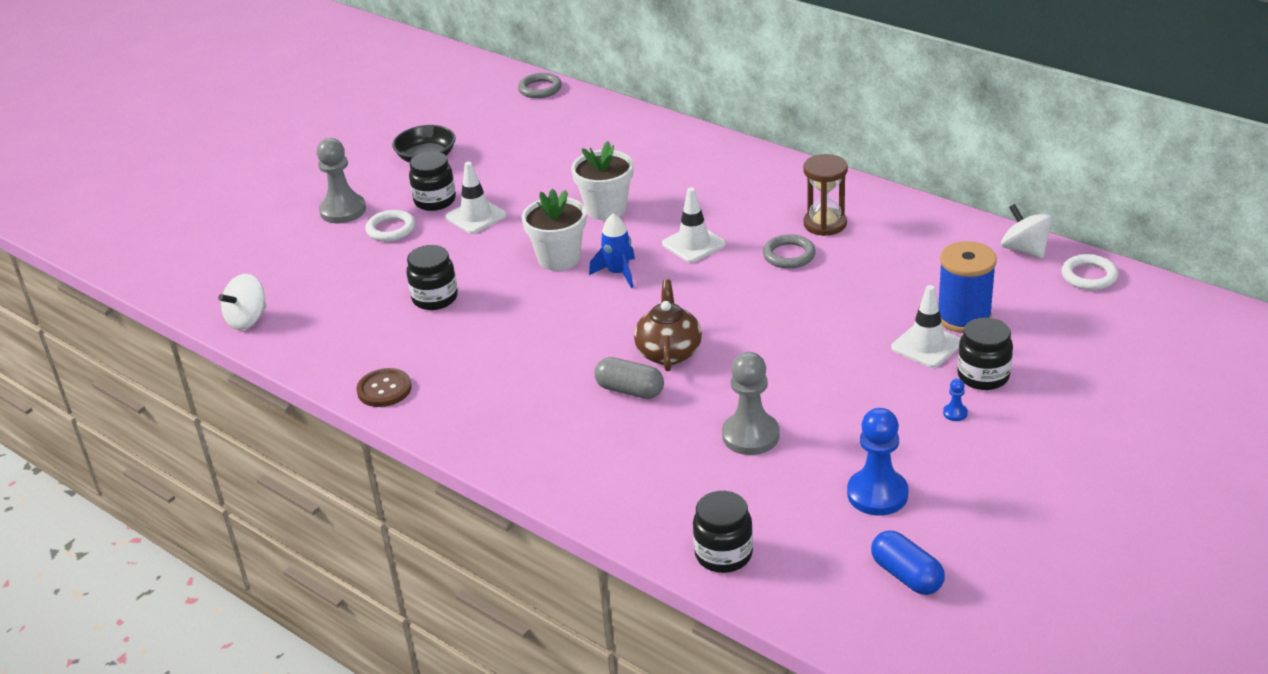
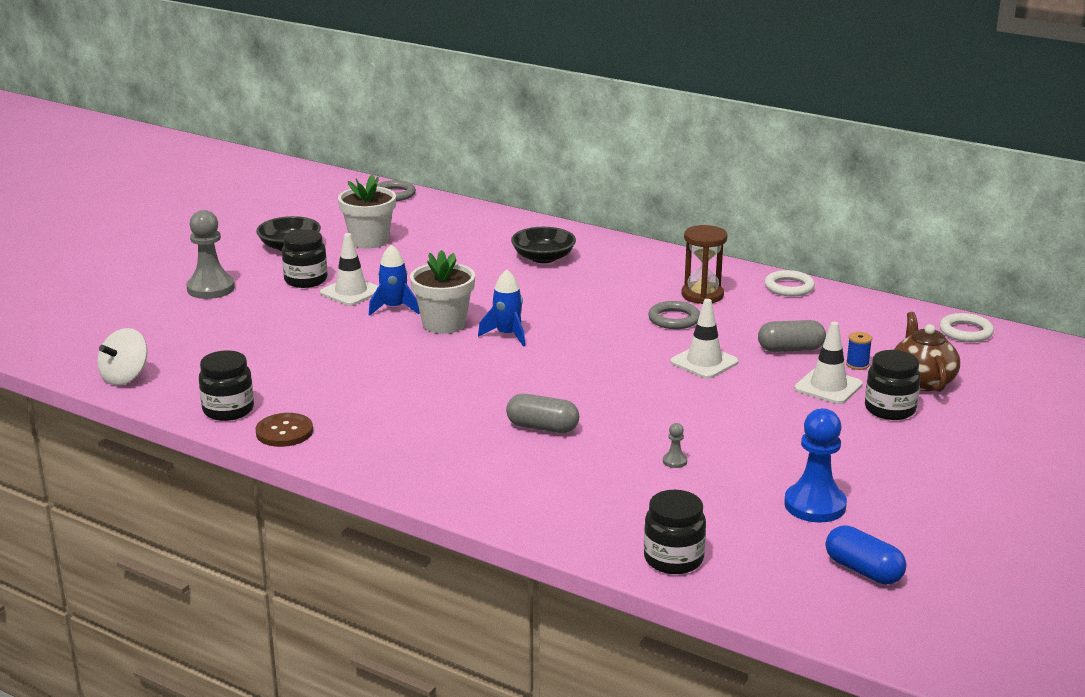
camera: 10 degrees left, 10 degrees down
white ring [365,210,415,242] -> white ring moved to [765,270,815,297]
black jar [406,245,458,310] -> black jar moved to [199,350,254,421]
white flower pot [571,141,633,220] -> white flower pot moved to [338,174,396,249]
brown teapot [634,279,702,371] -> brown teapot moved to [894,312,960,392]
white traffic cone [662,188,726,263] -> white traffic cone moved to [670,299,739,379]
grey pawn [722,352,779,455] -> grey pawn [663,423,687,468], size x0.42
blue spool [938,241,997,333] -> blue spool [846,332,872,370], size x0.43
blue pawn [943,379,968,421] -> none
white spinning top [1001,204,1053,259] -> none
none -> blue rocket [369,244,420,316]
none -> black bowl [511,227,576,263]
none -> grey capsule [758,320,826,352]

